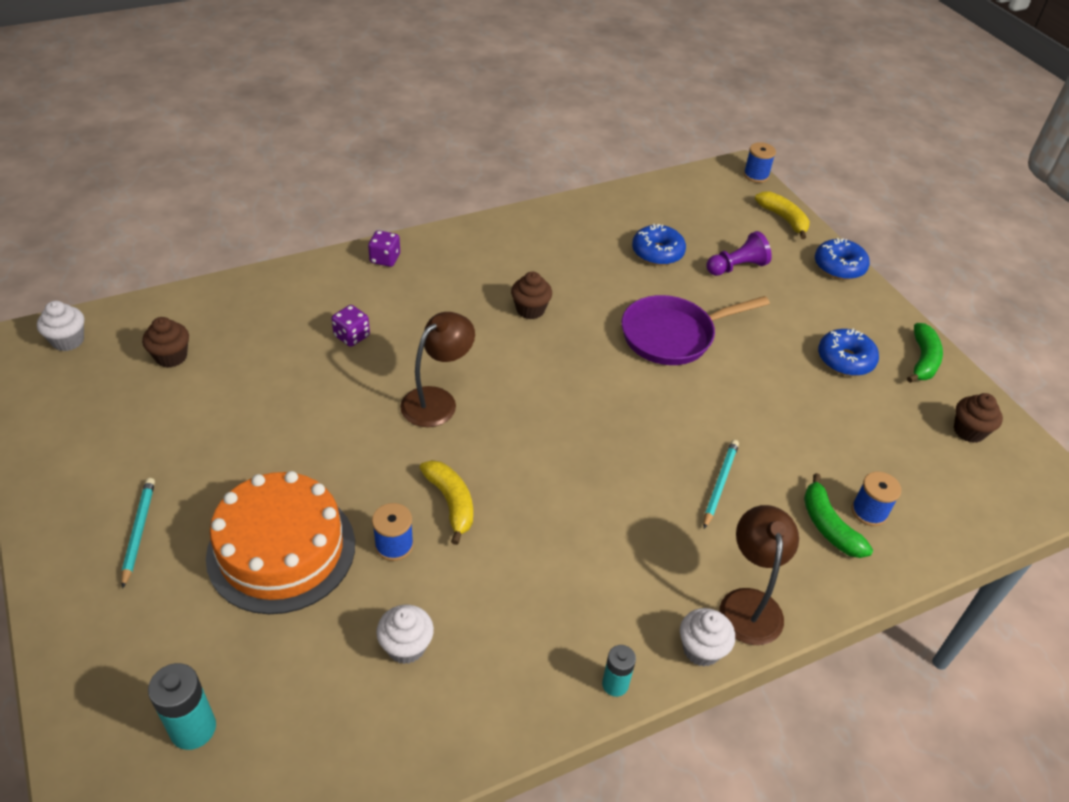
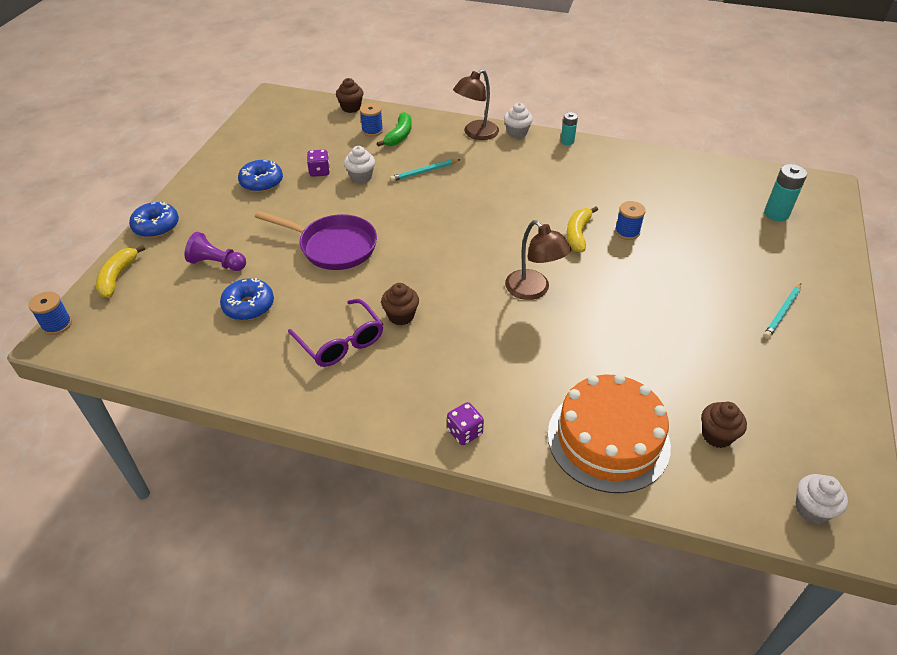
camera: 135 degrees left, 0 degrees up
orange cake [206,471,355,614] -> orange cake moved to [548,374,671,493]
purple dice [331,305,370,347] -> purple dice moved to [307,149,330,177]
white cupcake [376,605,434,664] -> white cupcake moved to [344,146,375,184]
brown lamp [400,312,475,427] -> brown lamp turned 120 degrees counterclockwise [505,220,572,300]
green banana [907,323,943,383] -> none
brown cupcake [954,393,1003,443] -> brown cupcake moved to [336,78,363,113]
none -> purple glasses [288,299,383,367]

